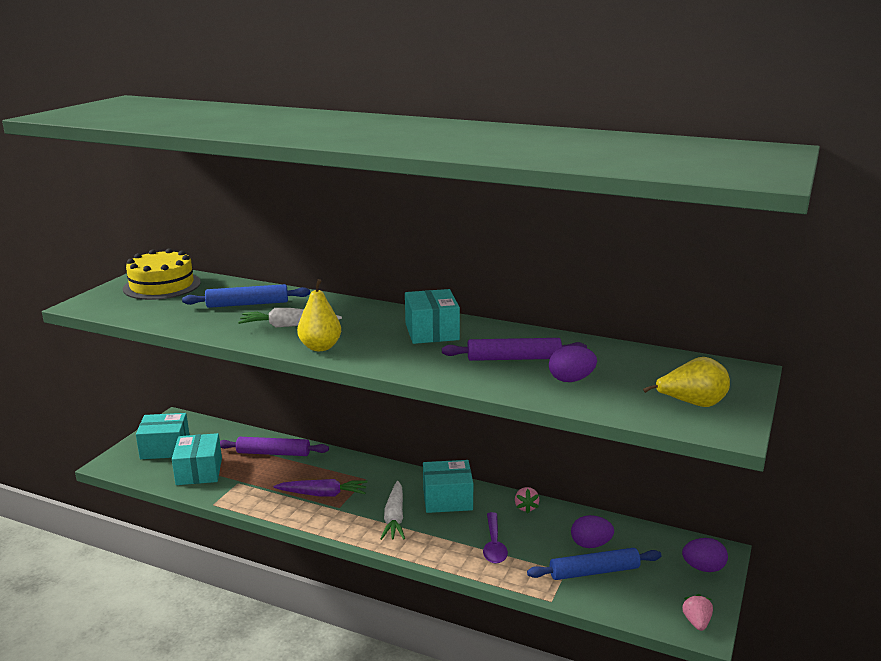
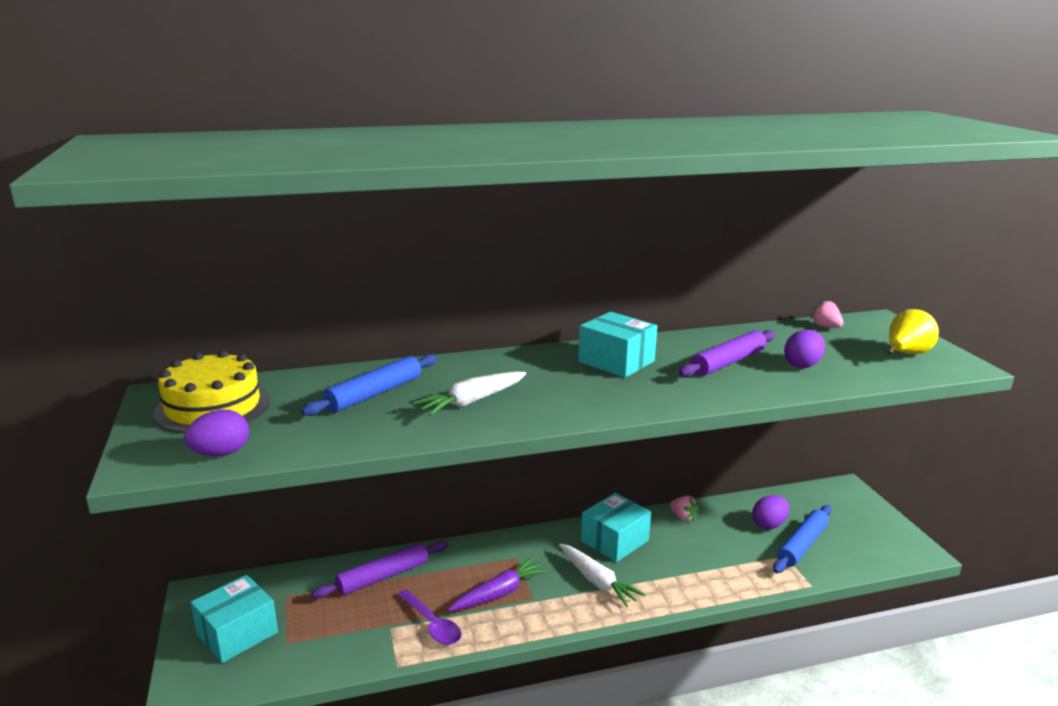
camera: 40 degrees left, 0 degrees up
turquoise box [172,433,222,485] -> none
yellow pear [297,279,341,351] -> none
purple spoon [483,512,508,564] -> purple spoon moved to [397,589,461,645]
purple egg [682,538,728,572] -> purple egg moved to [184,410,249,456]
pink strawberry [682,594,713,631] -> pink strawberry moved to [811,299,844,328]

